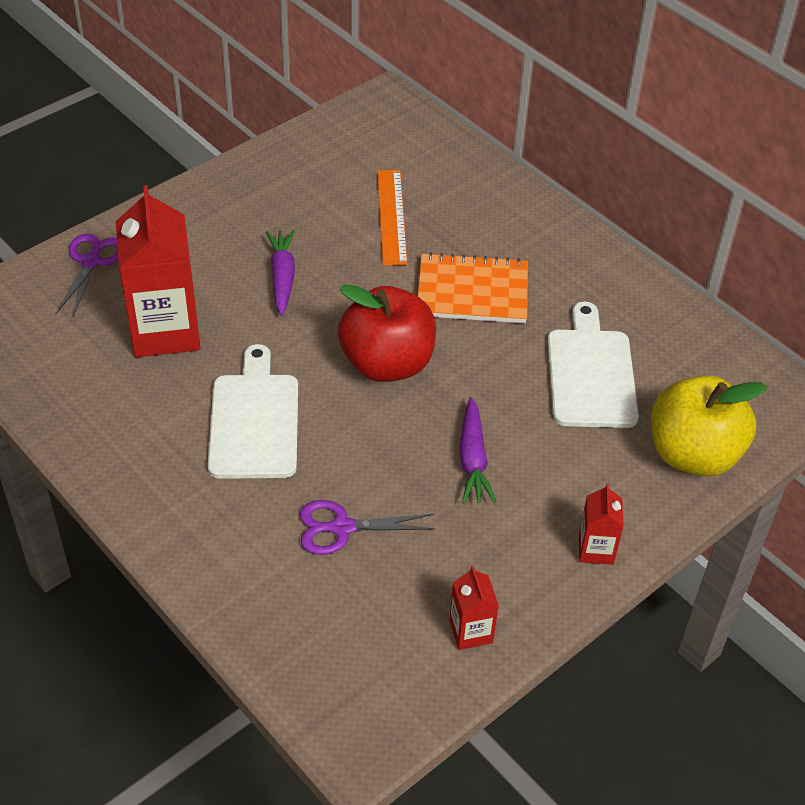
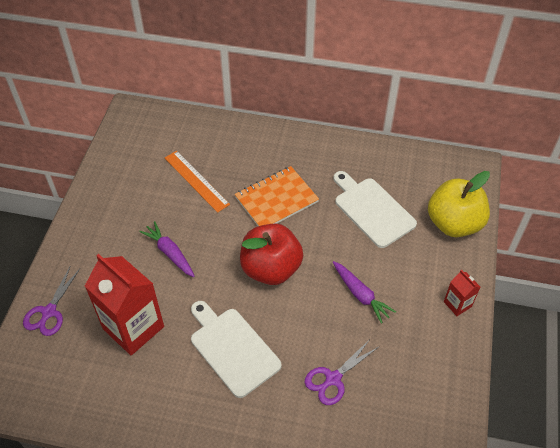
camera: 35 degrees left, 5 degrees up
purple scissors [56,234,118,317] -> purple scissors turned 135 degrees counterclockwise [23,267,80,336]
red carton [449,566,499,650] -> none

